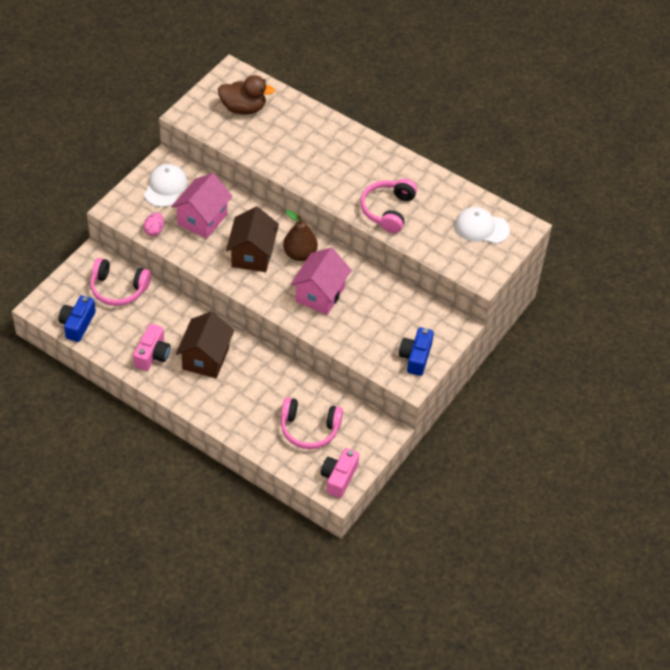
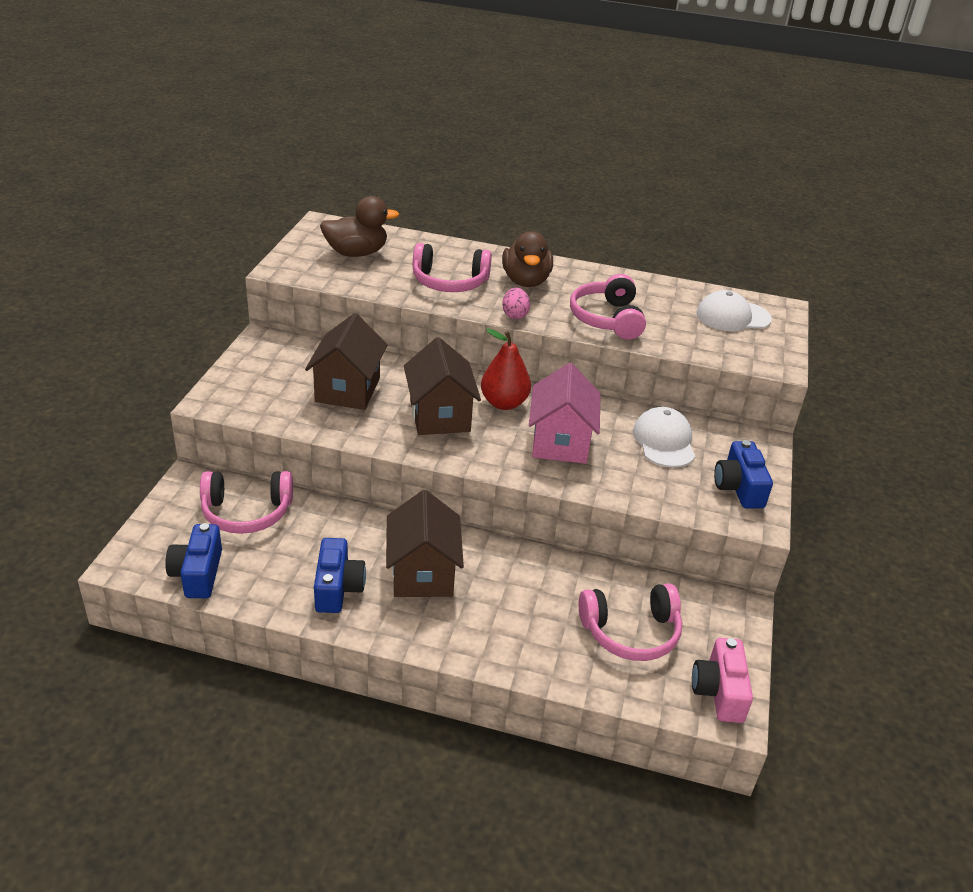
camera: 20 degrees left, 15 degrees down
pink camera [133,324,170,371] -> blue camera [314,538,366,613]
white cap [144,164,187,207] -> white cap moved to [633,407,695,468]
pink egg [144,212,164,236] -> pink egg moved to [502,288,530,319]
pink house [171,173,233,239] -> brown house [305,313,387,410]
brown pear [283,210,318,261] -> red pear [481,328,531,410]
none -> pink headphones [413,243,492,292]
none -> brown duck [502,231,553,287]

